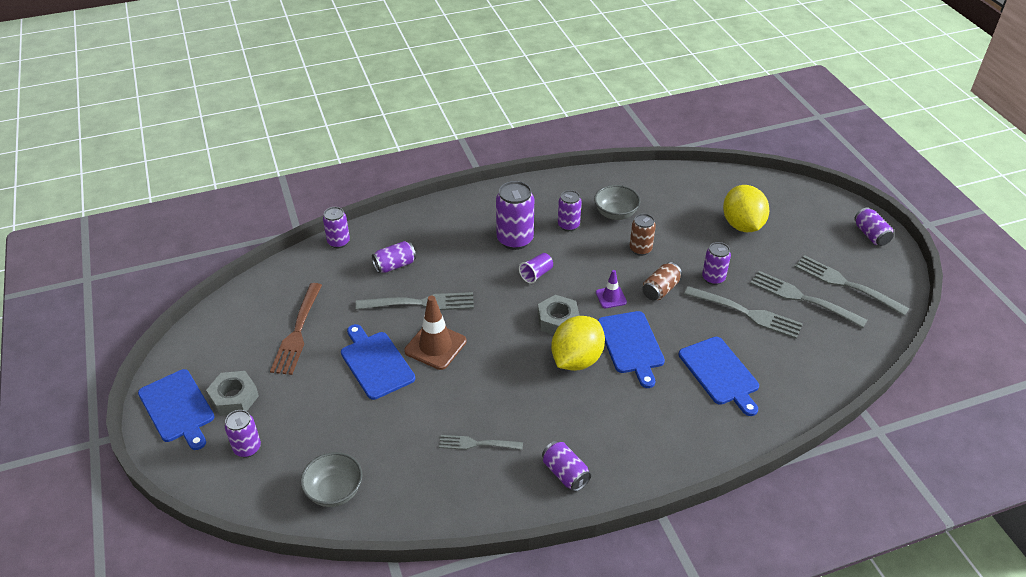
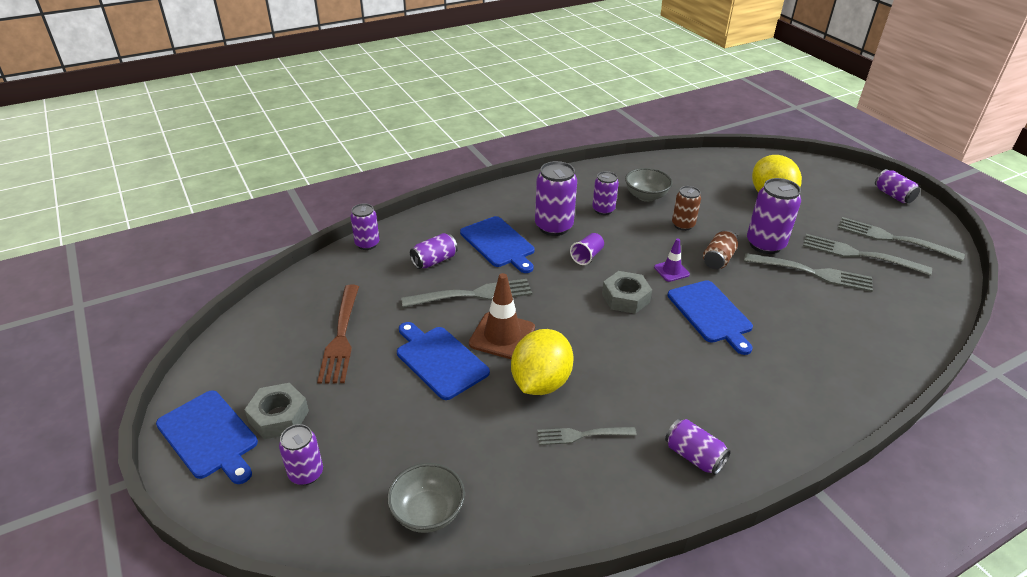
camera: 10 degrees left, 5 degrees down
yellow lemon [551,316,605,371] -> yellow lemon moved to [511,329,574,395]
blue cutting board [679,337,759,416] -> blue cutting board moved to [460,216,534,273]
purple can [702,242,731,285] -> purple can [747,178,801,254], size x1.63

